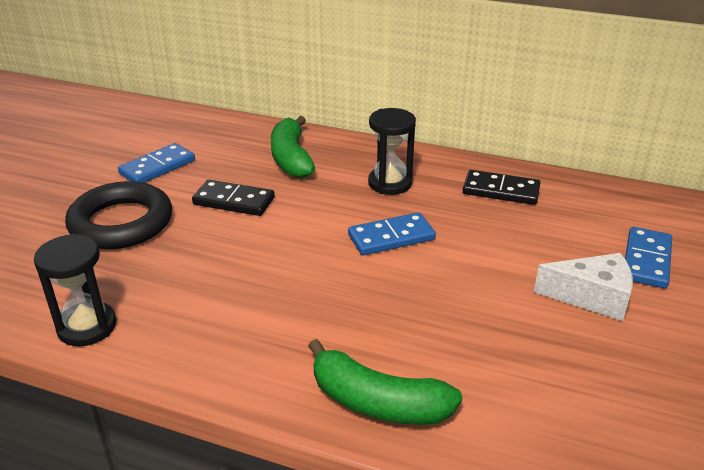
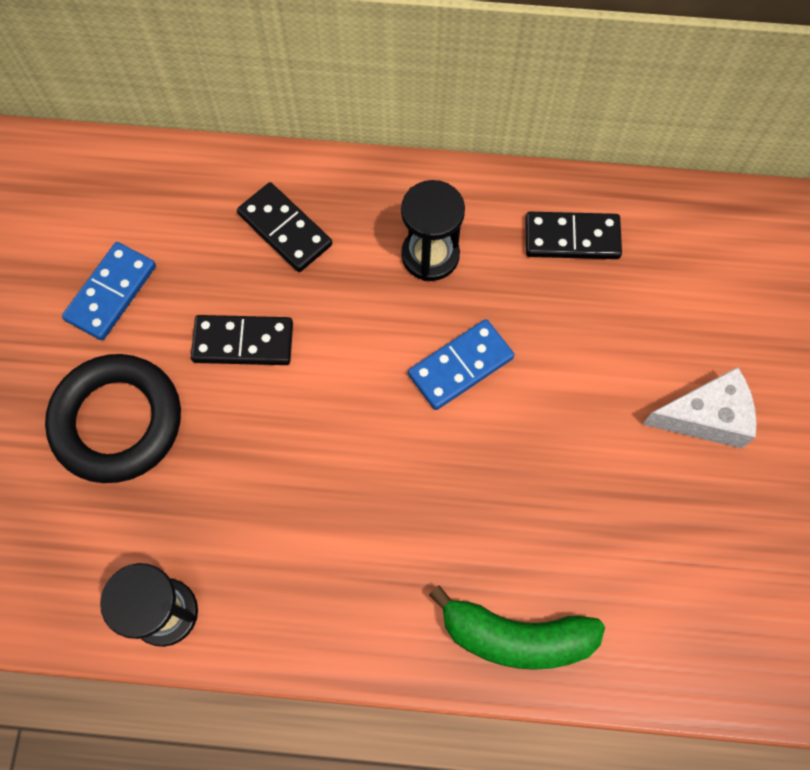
camera: 15 degrees left, 35 degrees up
green banana [271,116,315,178] -> black domino [237,182,332,272]
blue domino [625,227,672,288] -> none

